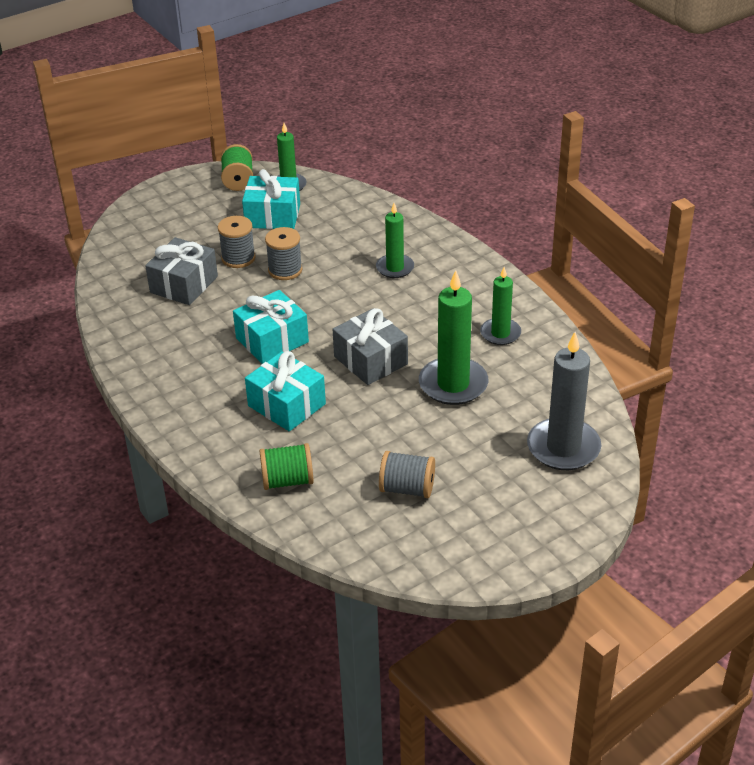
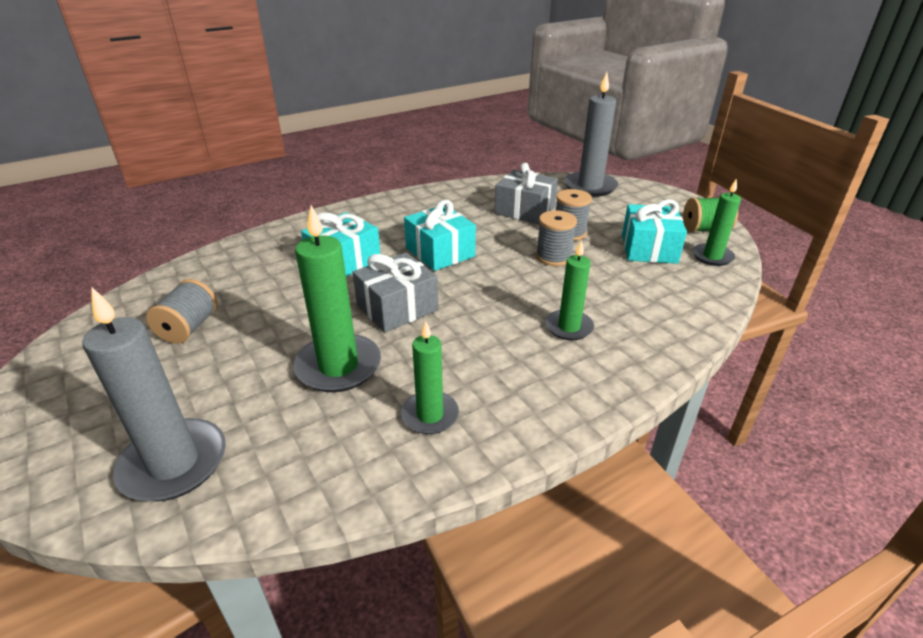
camera: 90 degrees right, 5 degrees down
green spool [259,443,314,490] -> none
none -> grey candle [564,72,618,197]

